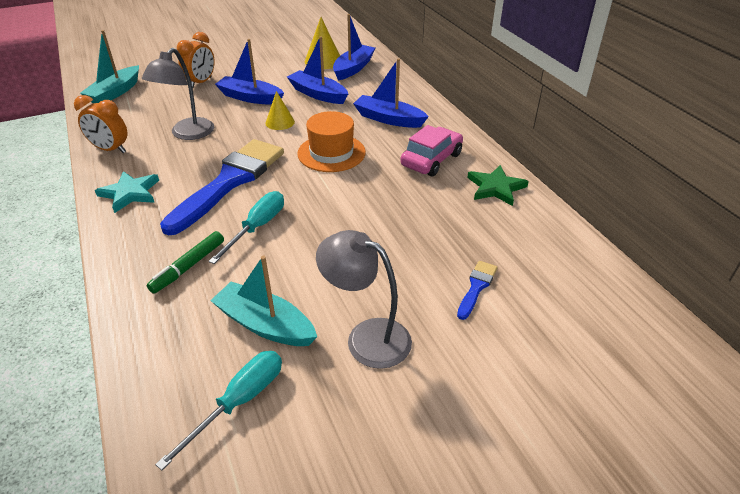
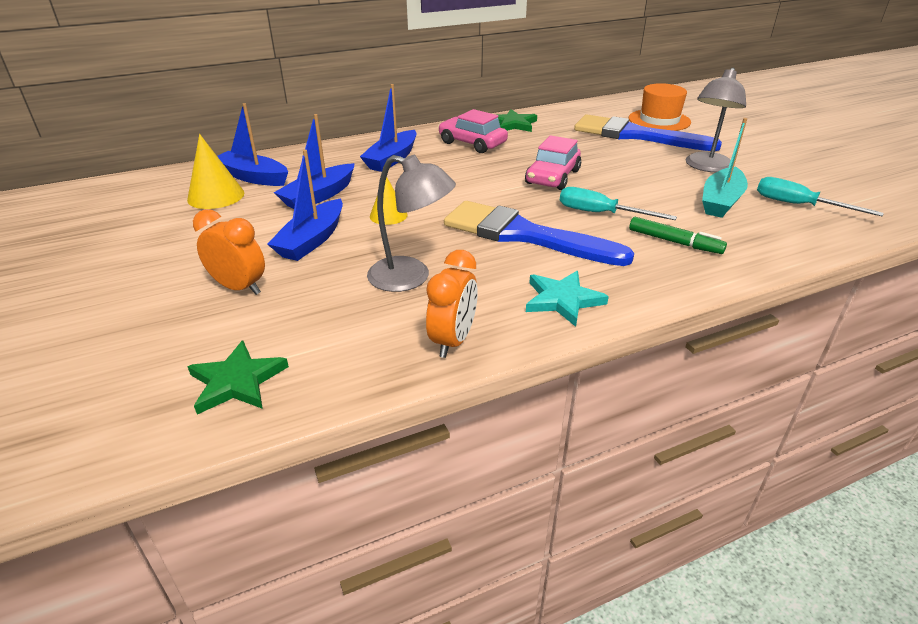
camera: 90 degrees left, 5 degrees down
turquoise boat [80,30,139,103] -> green star [187,340,289,414]
orange hat [297,111,366,172] -> orange hat moved to [629,83,691,131]
blue brush [457,261,498,320] -> blue brush [574,114,722,151], size x2.41
none -> pink car [525,135,581,190]

